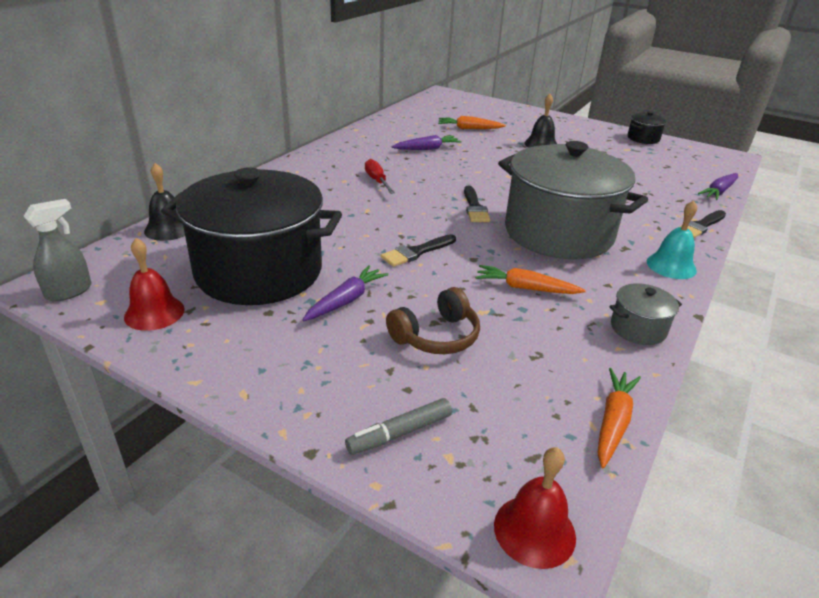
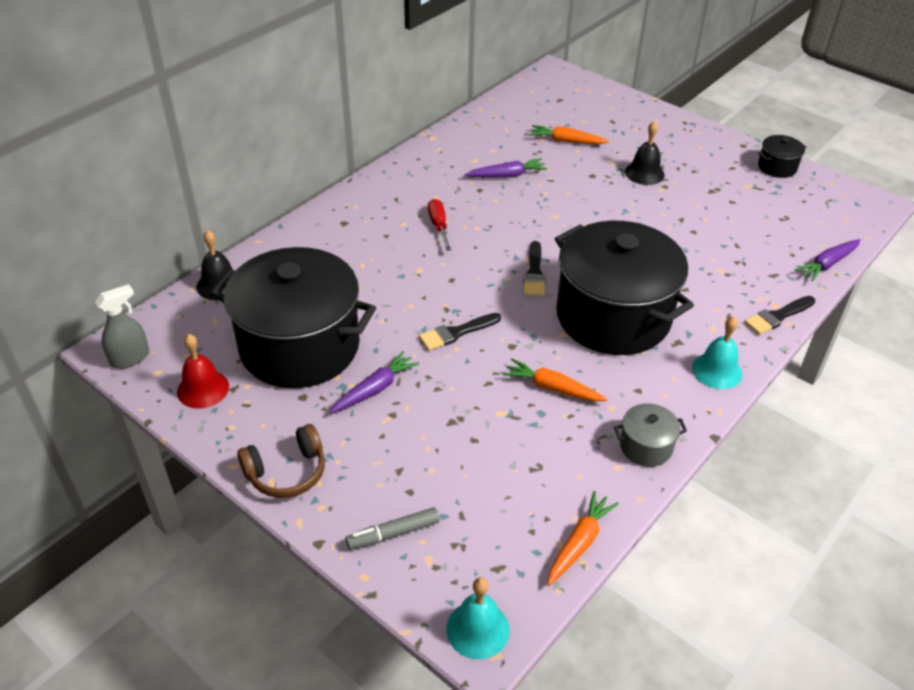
camera: 10 degrees right, 10 degrees up
brown headphones [386,287,480,354] -> brown headphones moved to [237,424,325,498]
red bell [494,447,576,569] -> turquoise bell [446,577,509,659]
grey pot [498,141,648,259] -> black pot [555,221,694,355]

